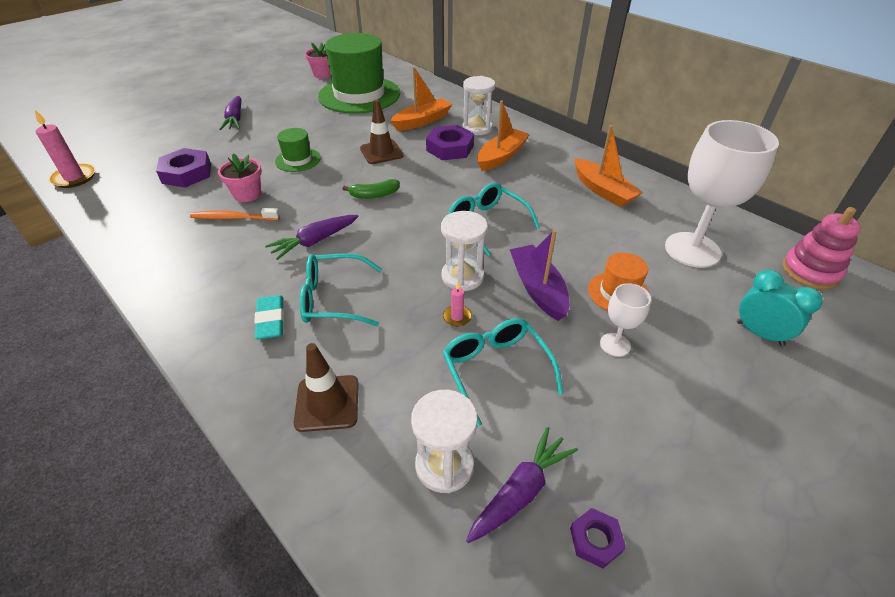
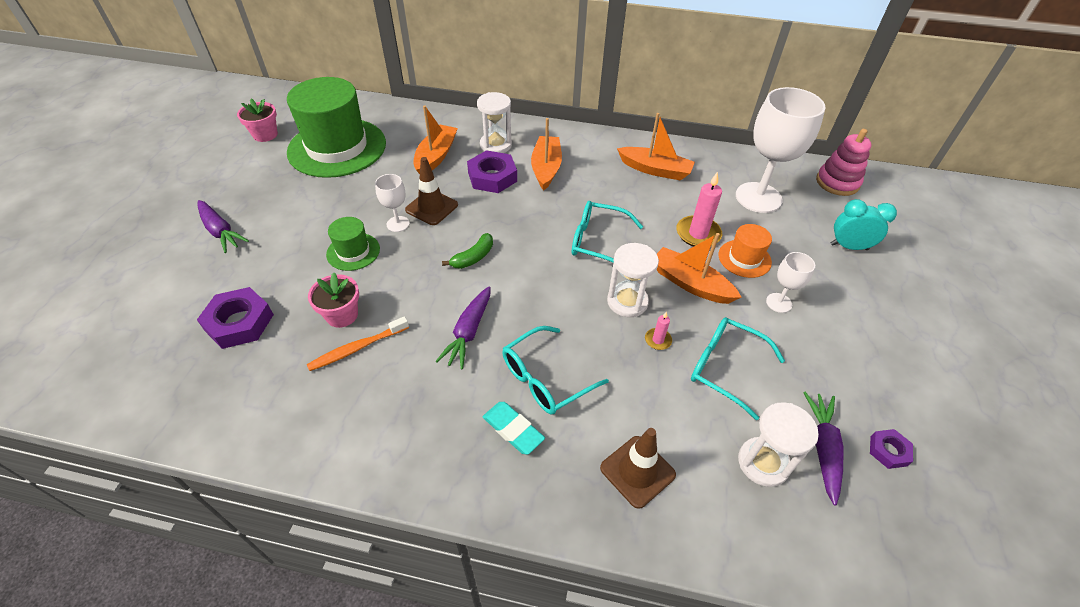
camera: 35 degrees left, 5 degrees up
pink candle [35,110,96,188] -> pink candle moved to [676,172,722,246]
purple boat [510,230,570,321] -> orange boat [657,233,742,304]
none -> white goblet [375,174,410,232]

